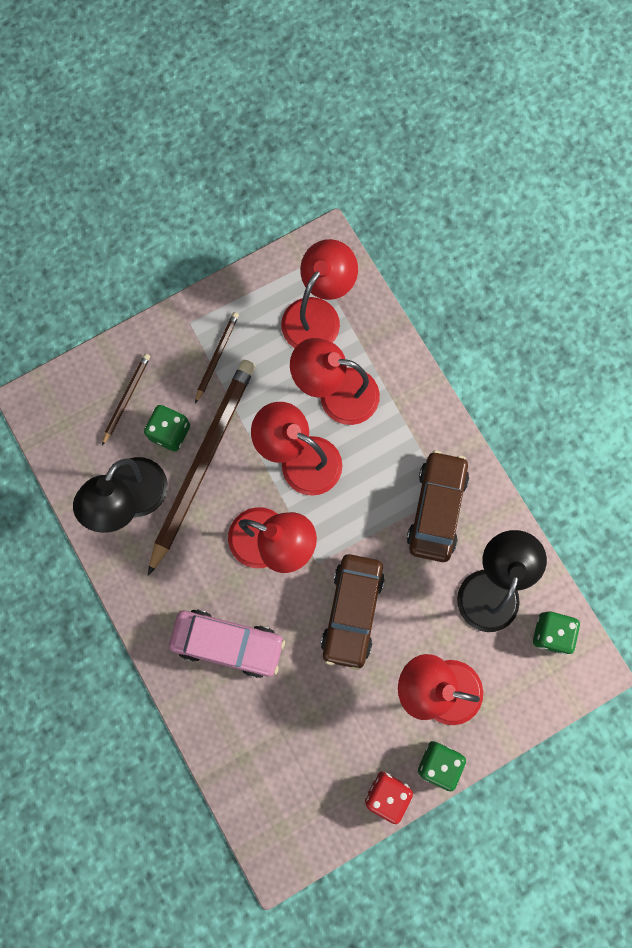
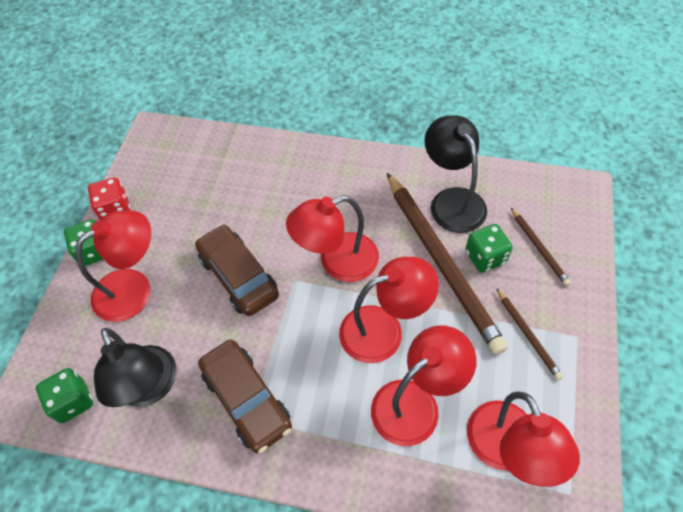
camera: 135 degrees right, 20 degrees down
pink car [169,609,285,678] -> none

